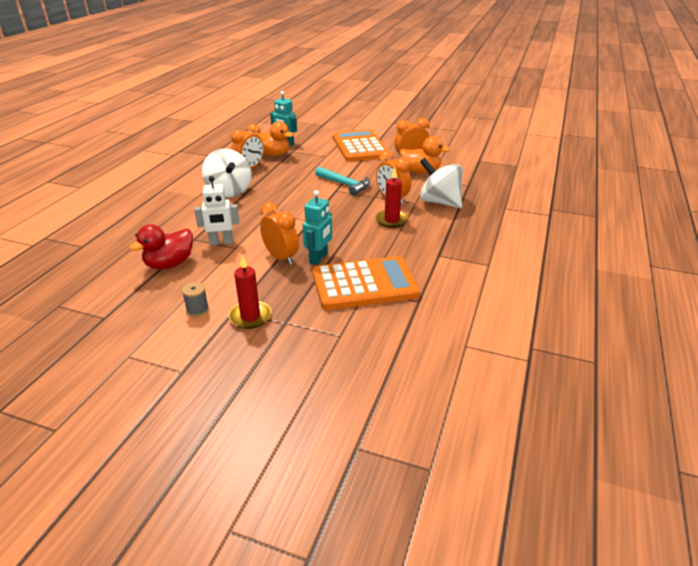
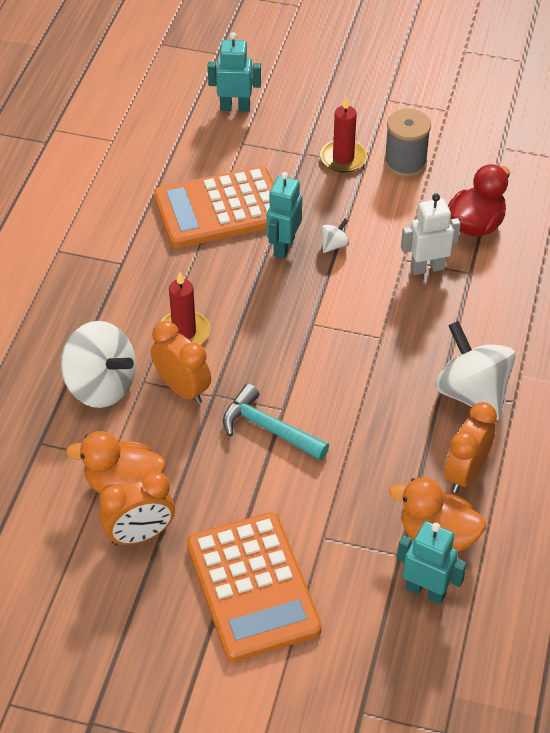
camera: 175 degrees right, 15 degrees up
grey spool [182,282,209,317] -> grey spool [384,109,431,177], size x1.73
orange clock [260,202,299,265] -> white spinning top [321,219,349,253]
none -> turquoise robot [208,32,261,112]

